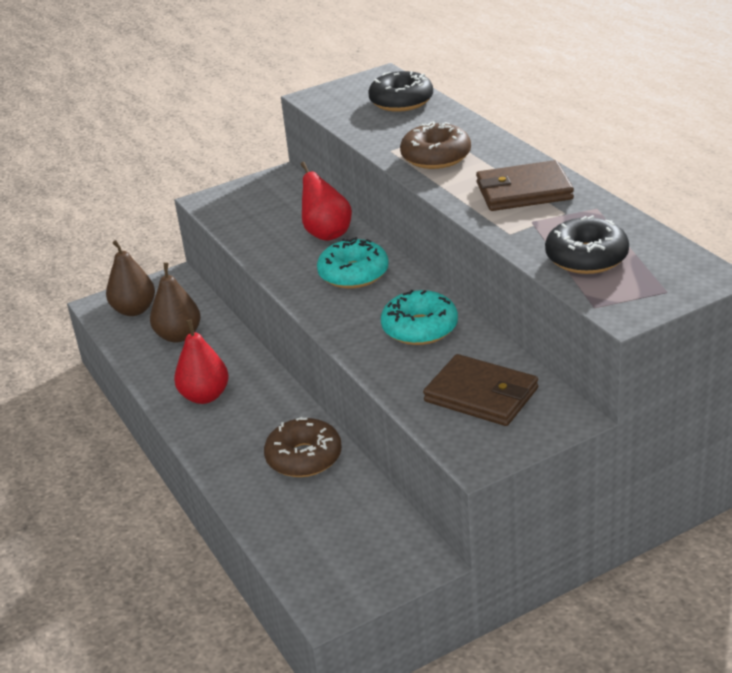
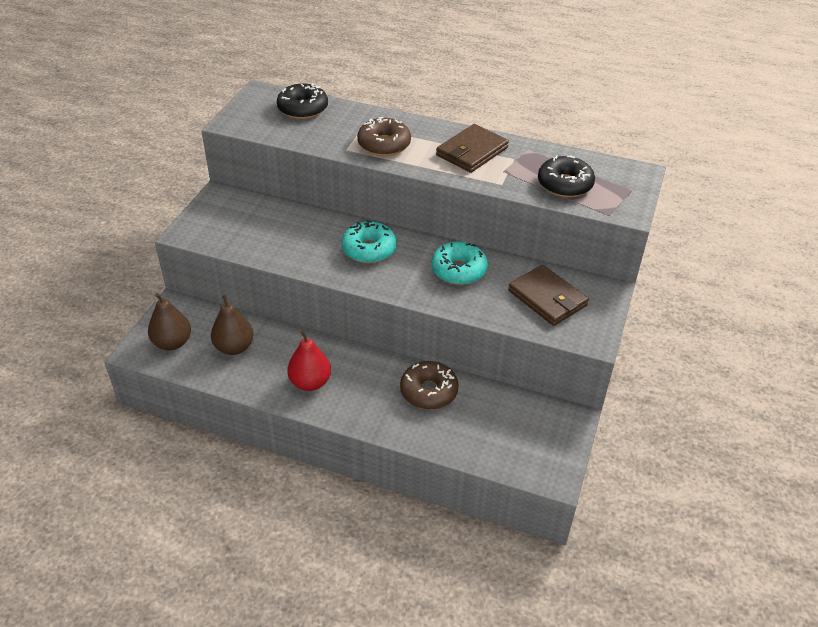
camera: 45 degrees left, 10 degrees up
red pear [301,162,352,241] -> none
brown wallet [423,354,538,426] -> brown wallet turned 60 degrees clockwise [508,265,589,326]

